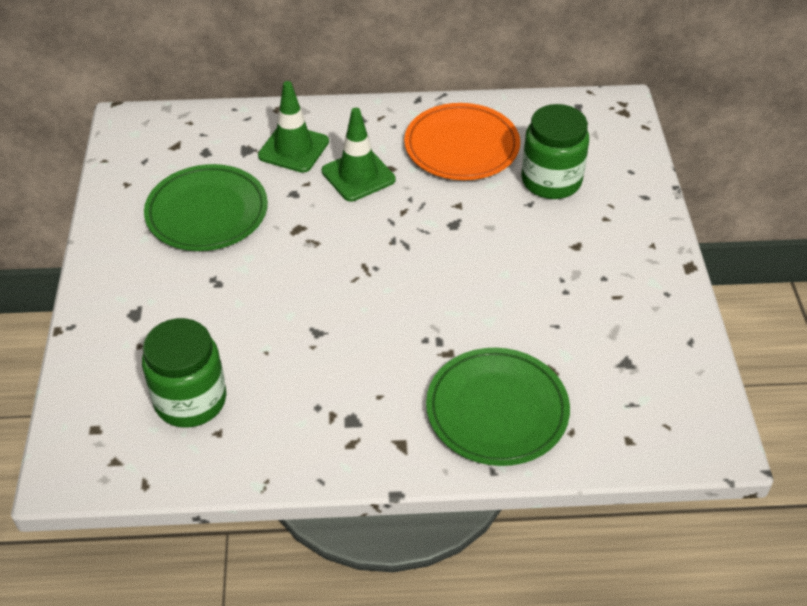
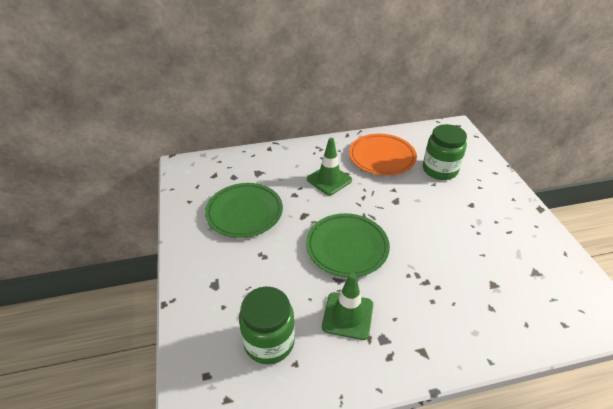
camera: 10 degrees left, 5 degrees down
green traffic cone [258,81,329,173] -> green traffic cone moved to [322,273,373,340]
green plate [426,348,570,466] -> green plate moved to [306,213,390,277]

